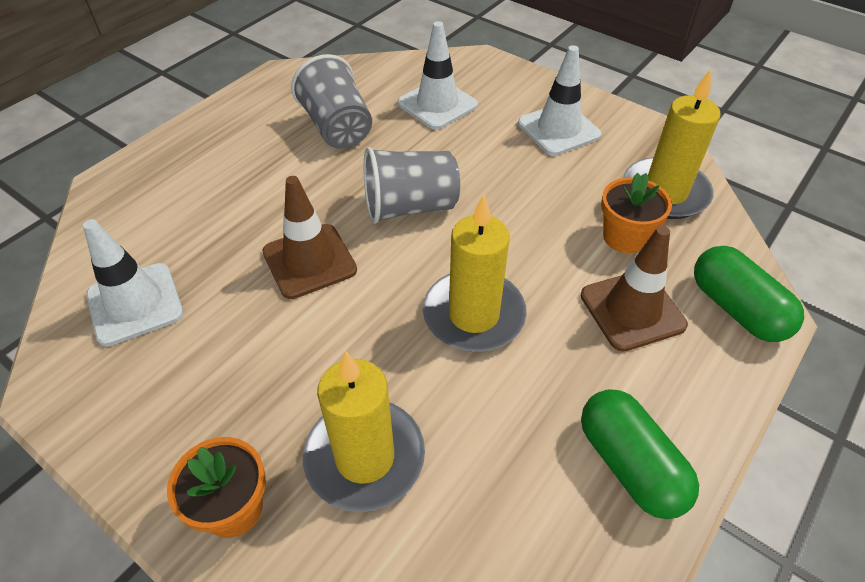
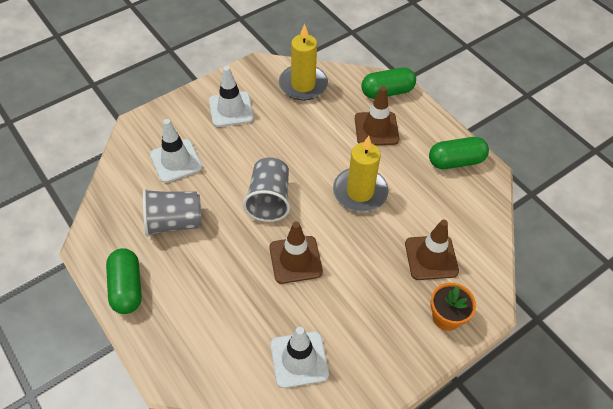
camera: 75 degrees left, 5 degrees up
yellow candle [303,351,425,512] -> brown traffic cone [405,219,459,280]
orange flower pot [601,173,672,253] -> none
none -> green capsule [106,248,142,314]

